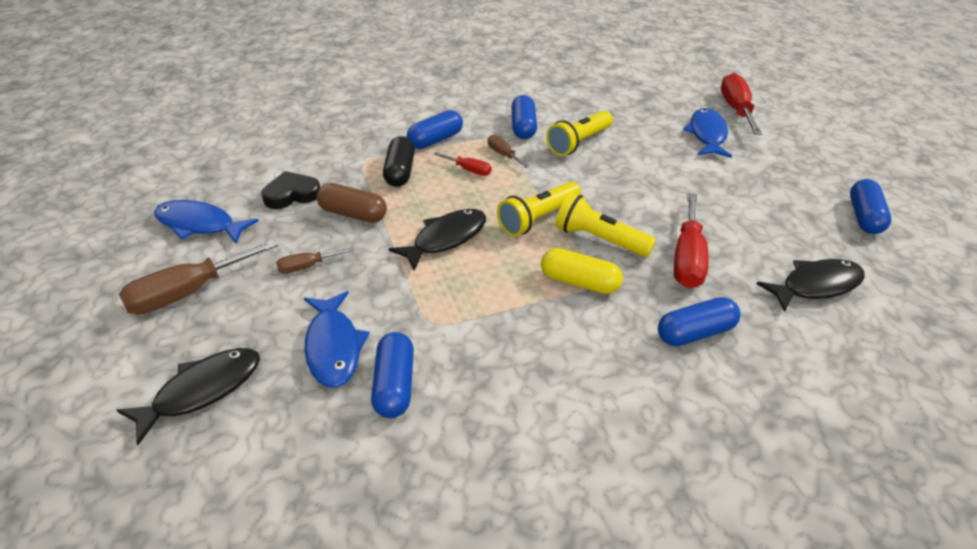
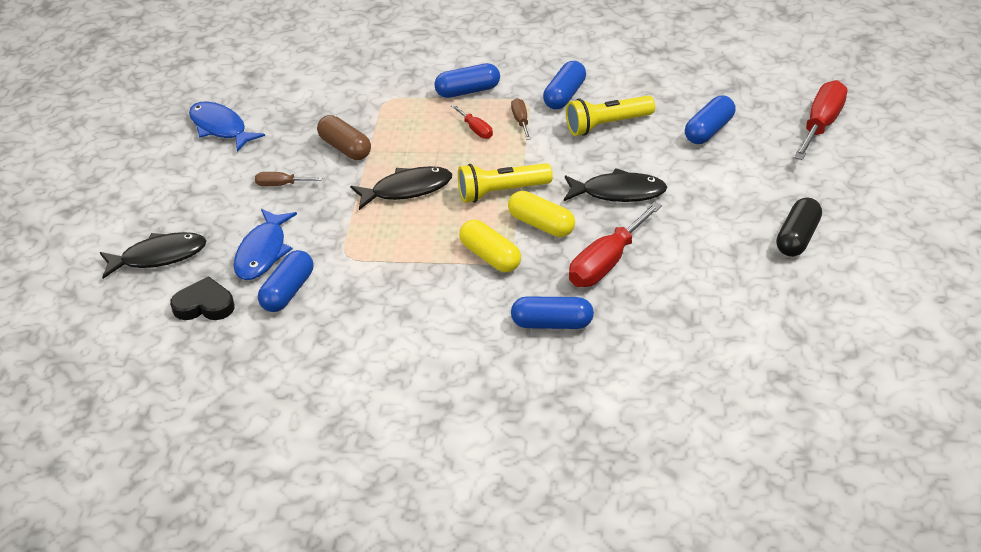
camera: 30 degrees right, 0 degrees up
brown screwdriver [119,240,278,314] -> none
black heart [262,171,320,209] -> black heart moved to [170,276,235,320]
black capsule [383,136,415,187] -> black capsule moved to [776,197,822,257]
yellow flashlight [555,192,656,257] -> yellow capsule [508,191,575,237]
blue fish [683,108,732,158] -> none
black fish [757,259,865,312] -> black fish moved to [564,168,667,202]
blue capsule [850,179,891,234] -> blue capsule moved to [685,95,736,144]

